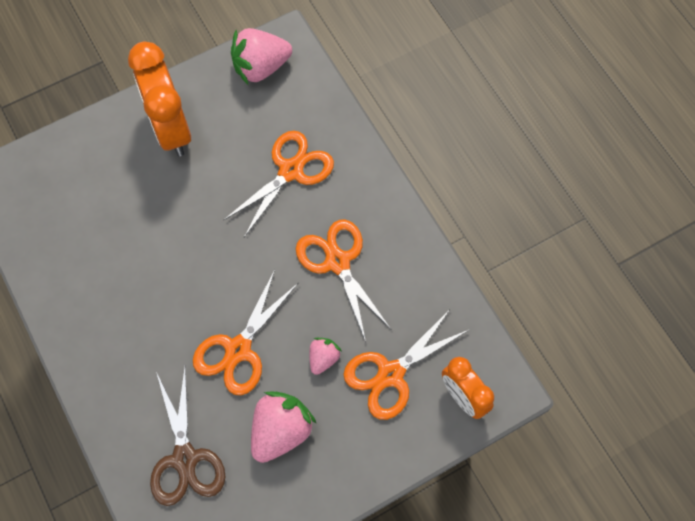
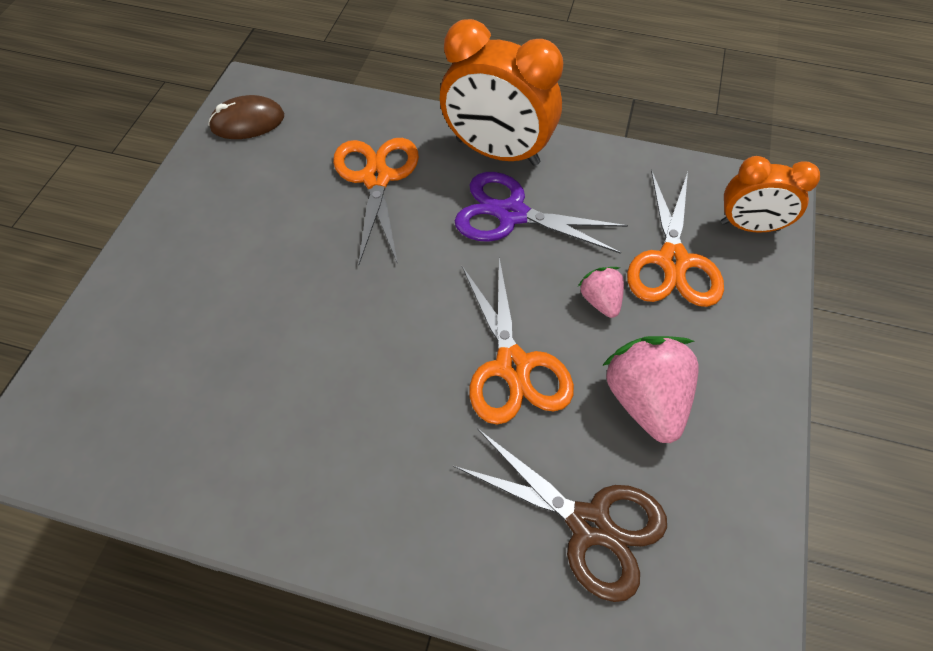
camera: 45 degrees left, 10 degrees down
orange clock [128,42,191,156] -> orange clock moved to [440,19,563,166]
pink strawberry [231,28,292,84] -> brown mouse [208,95,284,139]
orange scissors [296,220,391,342] -> purple scissors [455,172,628,254]

